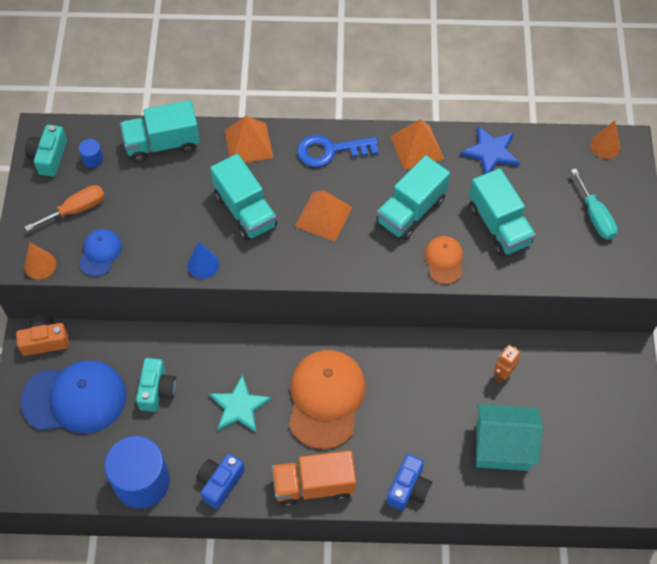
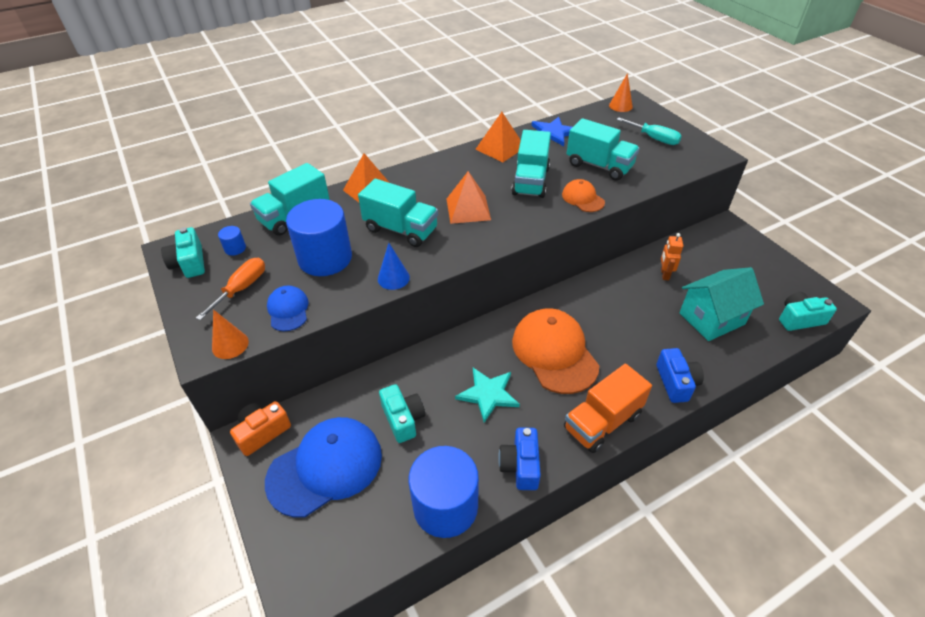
camera: 30 degrees left, 15 degrees down
blue key [297,135,378,167] -> none
none -> blue cylinder [286,199,352,276]
none -> turquoise camera [779,292,837,331]

